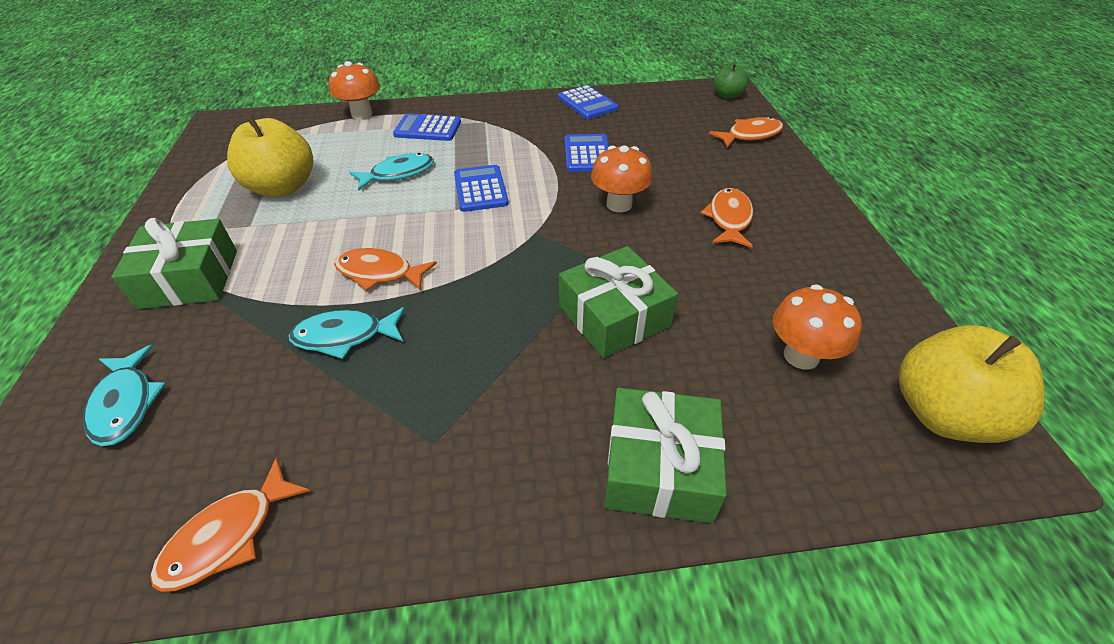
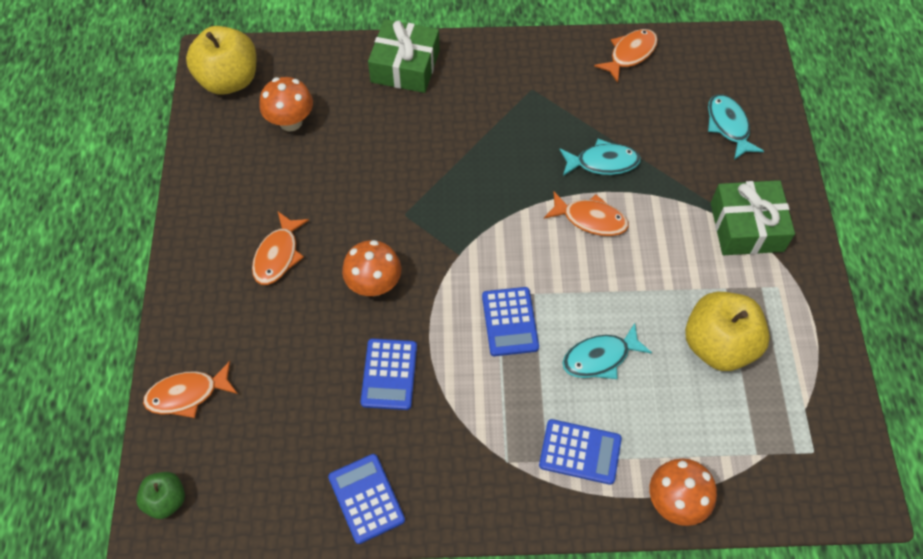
camera: 175 degrees left, 15 degrees up
green gift [559,246,678,358] -> none

